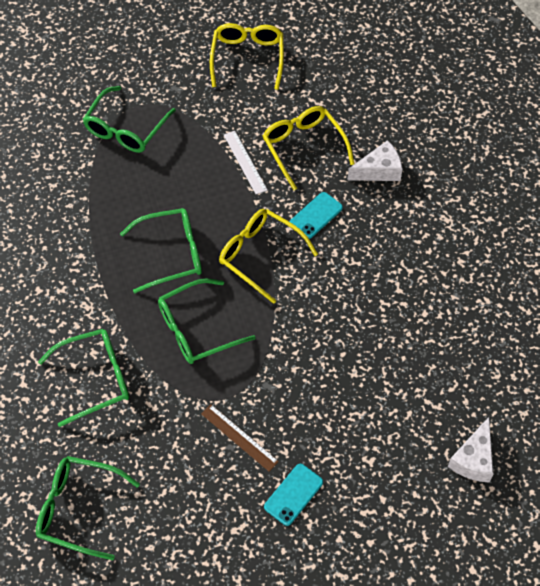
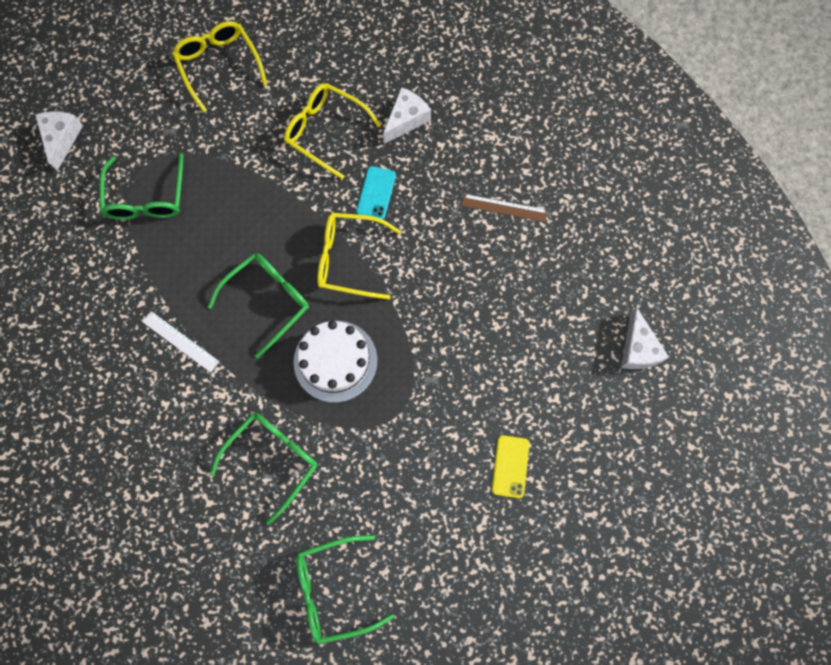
camera: 30 degrees left, 15 degrees up
green glasses [158,278,256,364] -> white cake [294,321,378,403]
brown ruler [201,404,279,471] -> brown ruler moved to [462,194,548,222]
white ruler [224,131,267,194] -> white ruler moved to [143,311,220,372]
turquoise phone [264,464,323,526] -> yellow phone [492,435,530,498]
none -> white cheese [35,111,83,171]

